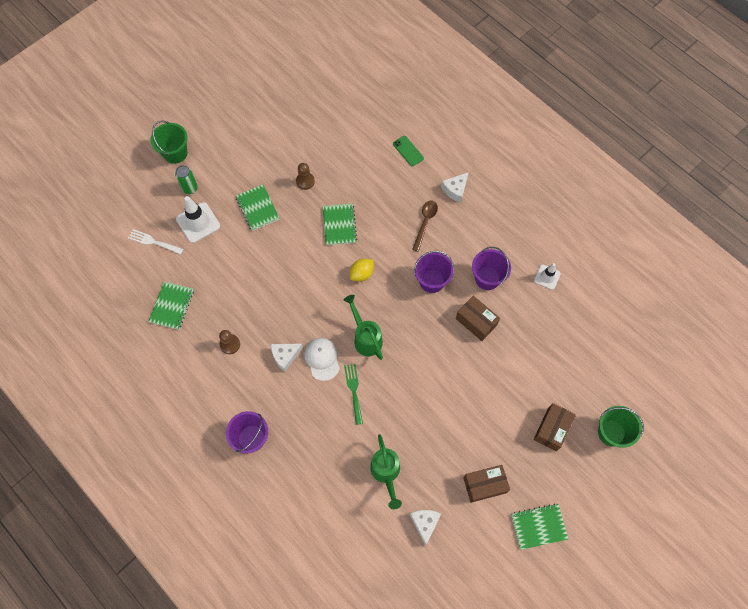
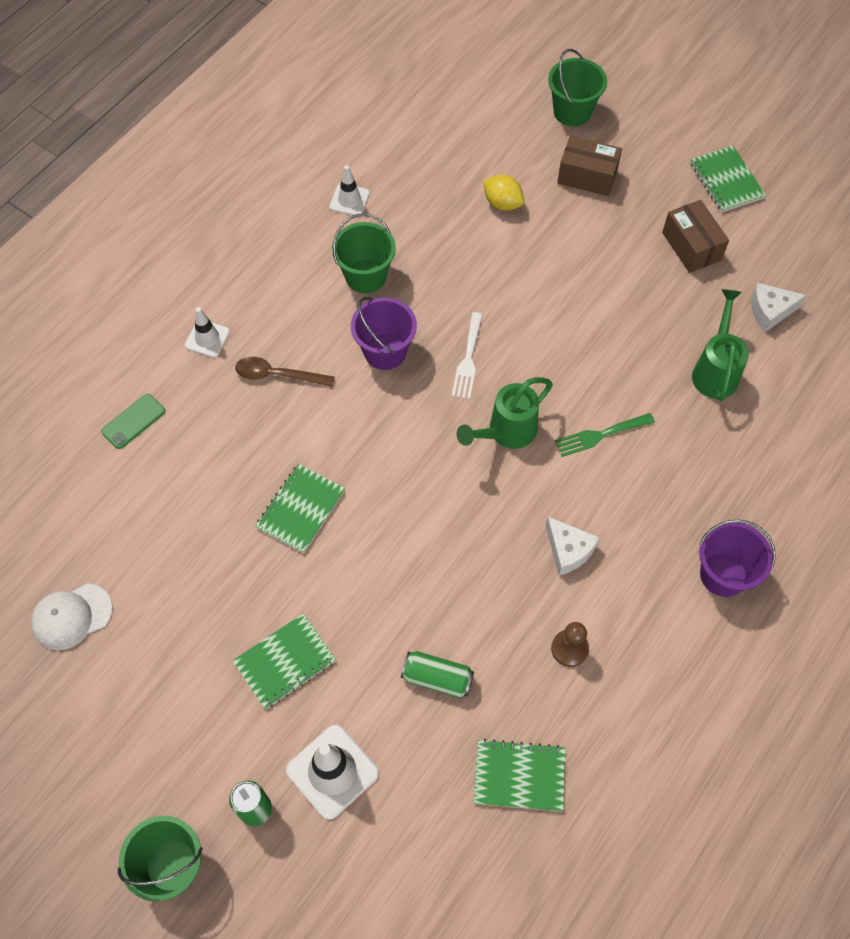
camera: 100 degrees left, 5 degrees down
white fork [128,229,183,255] -> white fork moved to [452,312,483,399]
brown pawn [296,163,315,190] -> none
white cap [304,338,340,381] -> white cap moved to [31,583,113,650]
green notebook [323,204,357,245] -> green notebook turned 45 degrees counterclockwise [256,464,346,553]
yellow lemon [350,259,374,282] -> yellow lemon moved to [483,175,524,211]
green watering can [370,434,402,509] -> green watering can turned 60 degrees counterclockwise [692,289,749,401]
white cheese [441,172,469,203] -> white traffic cone [185,307,230,358]
brown box [456,296,500,341] -> none
purple bucket [472,247,511,290] -> green bucket [332,213,396,293]
none -> green can [401,651,474,698]

